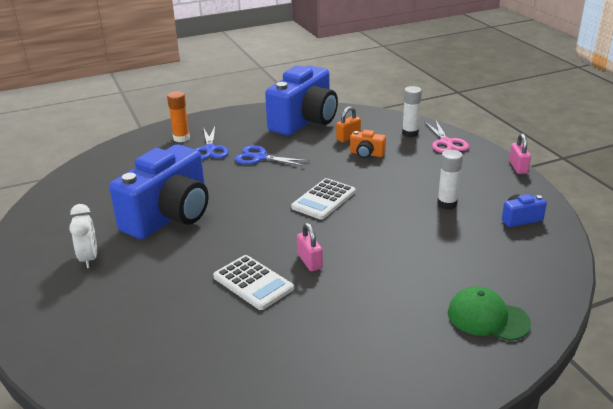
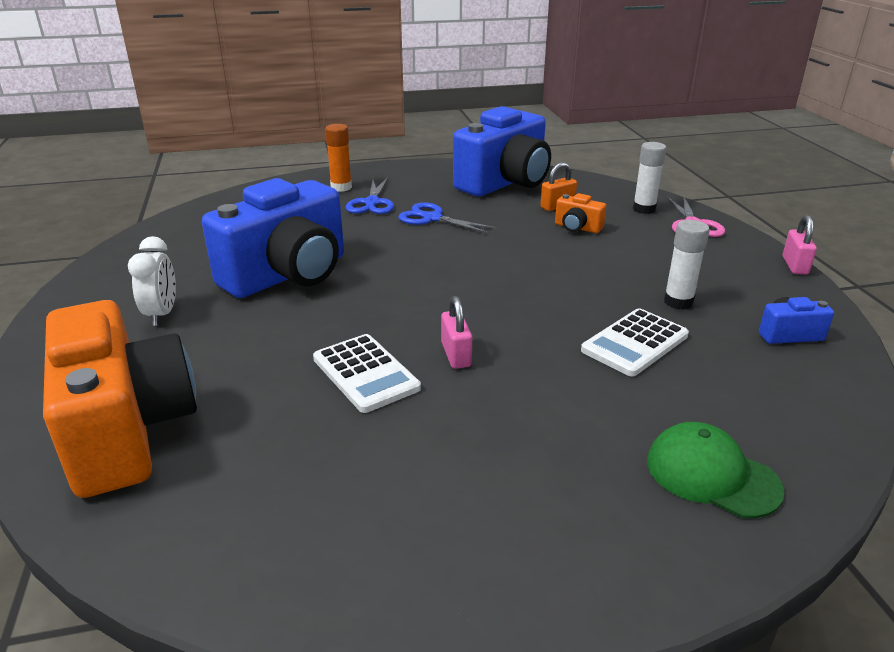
camera: 10 degrees right, 0 degrees up
white calculator [291,178,356,220] -> white calculator moved to [581,308,689,377]
none -> orange camera [43,300,197,498]

